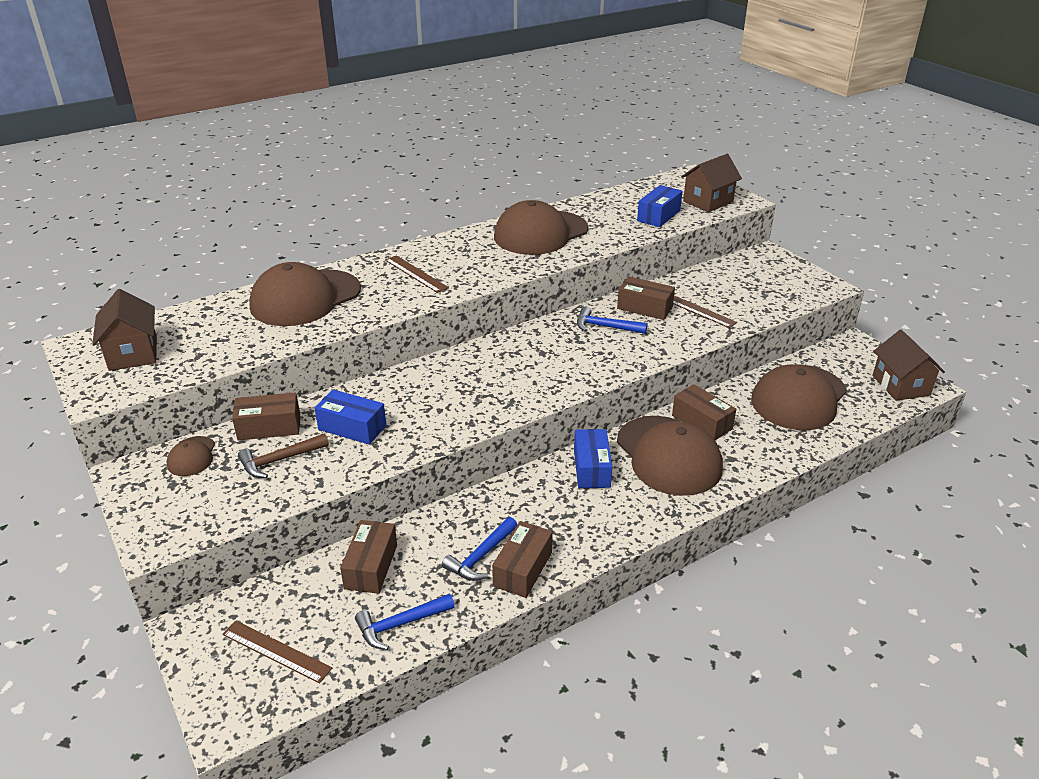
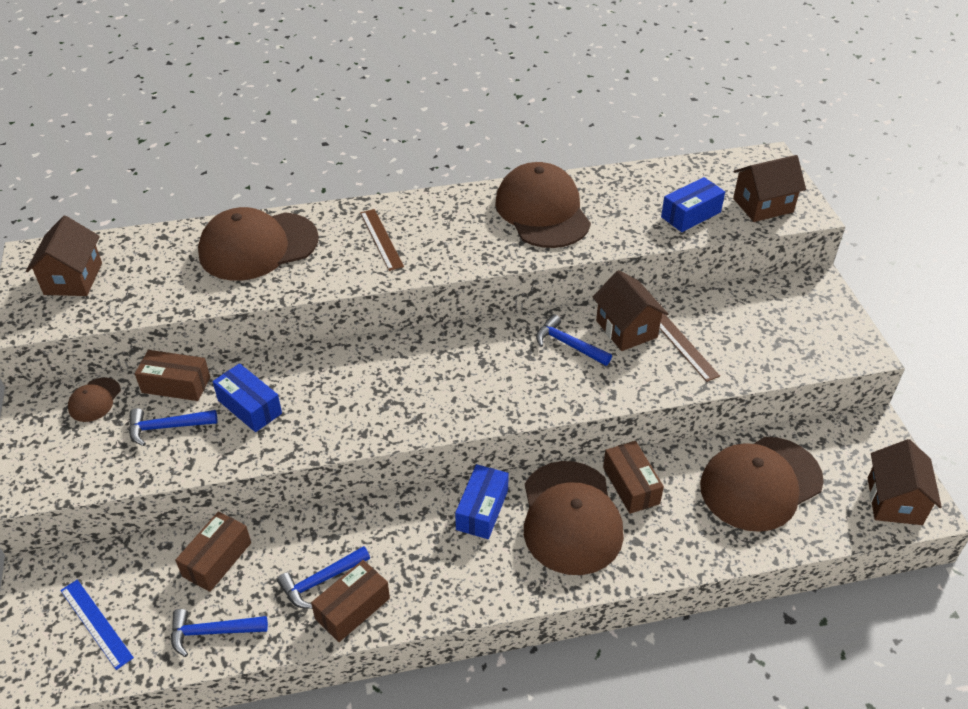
camera: 20 degrees right, 10 degrees up
brown ruler [222,621,332,683] -> blue ruler [60,580,134,670]
brown hammer [238,433,329,478] -> blue hammer [129,408,217,446]
brown cap [494,200,588,255] -> brown cap turned 90 degrees clockwise [495,162,591,248]
brown box [617,276,675,320] -> brown house [593,270,668,351]

